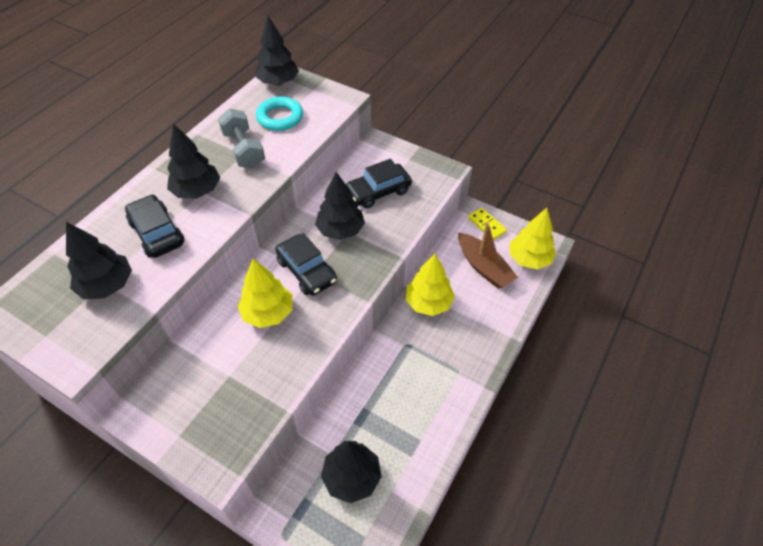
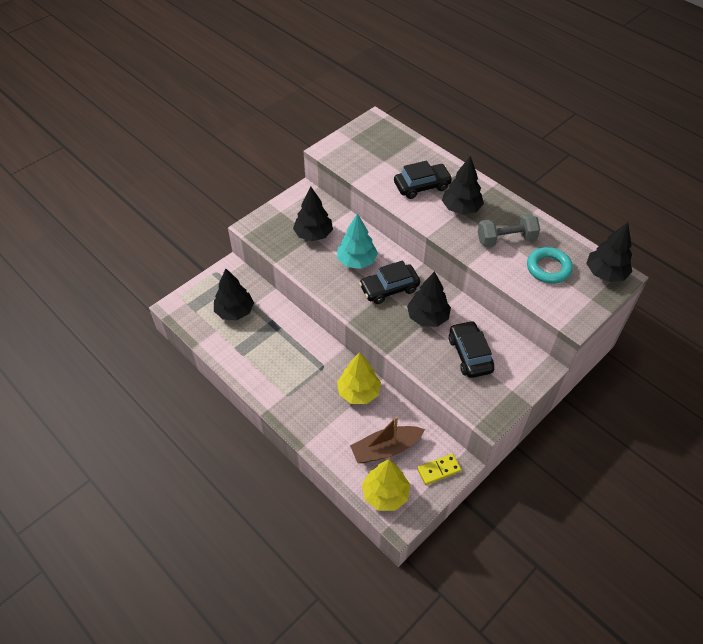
camera: 105 degrees right, 0 degrees up
black tree [66,222,132,299] -> black tree moved to [293,186,333,241]
yellow tree [238,259,292,328] -> turquoise tree [337,213,378,269]

